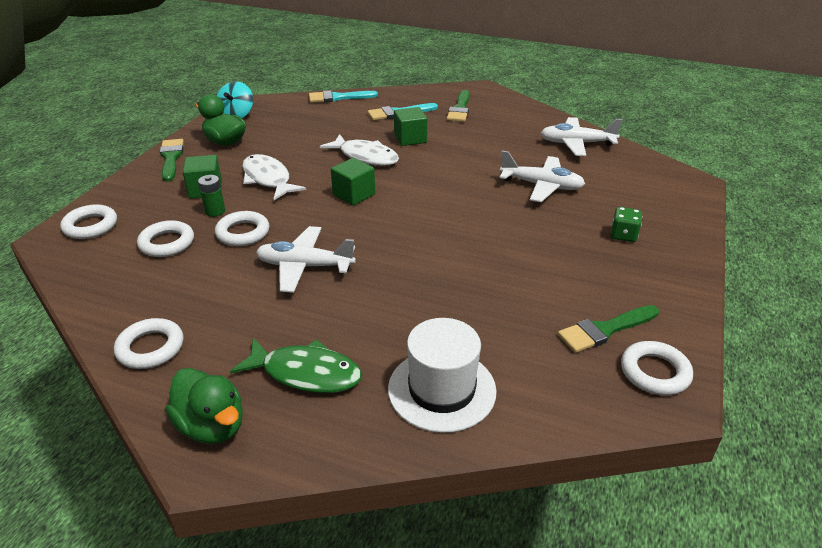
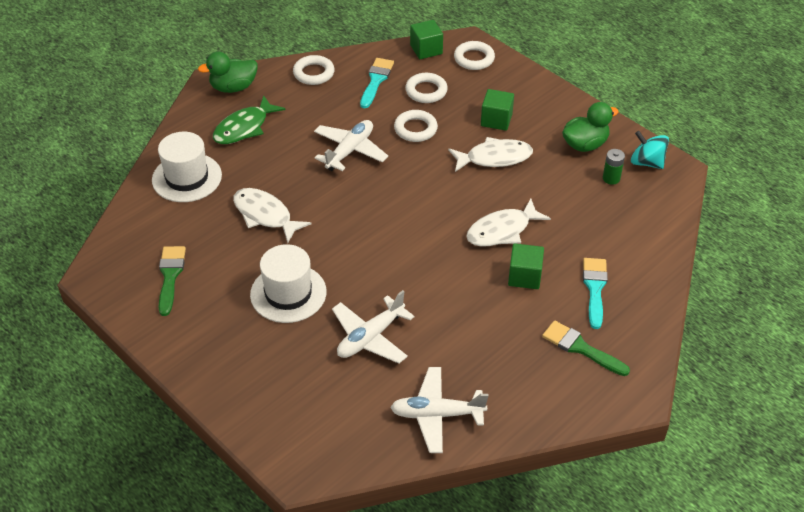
camera: 115 degrees right, 10 degrees up
green brush [160,139,184,182] -> none
green battery [198,175,225,217] -> green battery moved to [603,149,625,185]
turquoise brush [309,90,378,103] -> turquoise brush moved to [360,58,394,108]
green cube [331,158,375,206] -> green cube moved to [410,20,443,59]
white plane [541,117,623,156] -> white plane turned 120 degrees counterclockwise [390,367,489,453]
green dice [611,207,642,242] -> none
white ring [621,341,693,395] -> none
none -> white fish [233,188,311,243]
none -> white hat [250,244,326,323]

